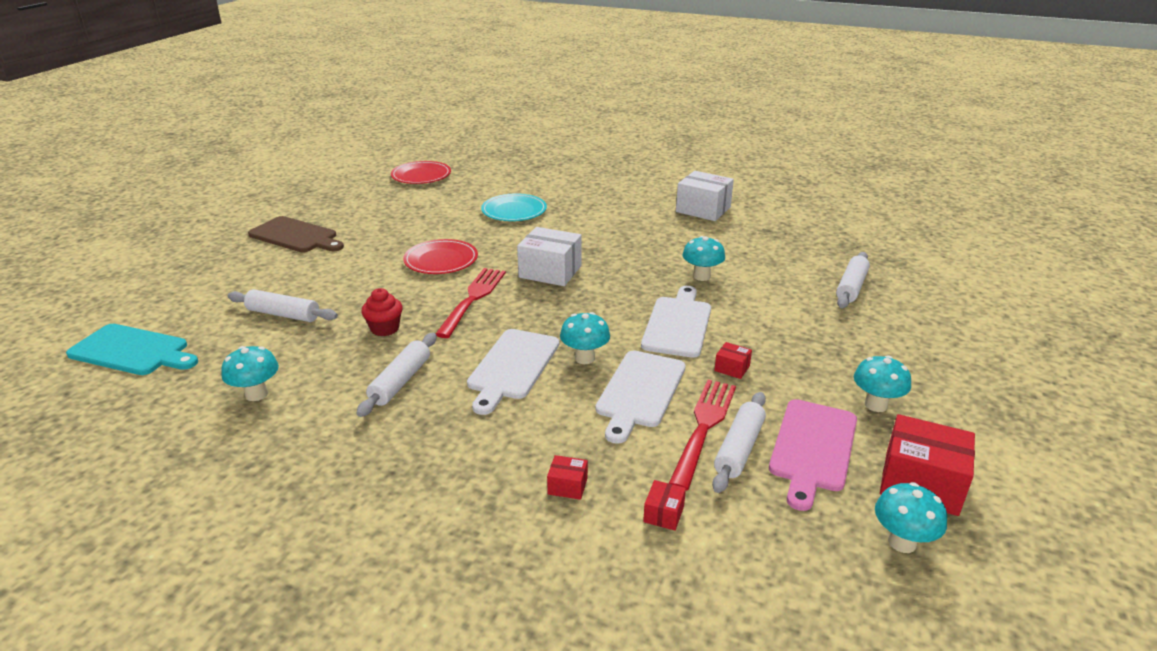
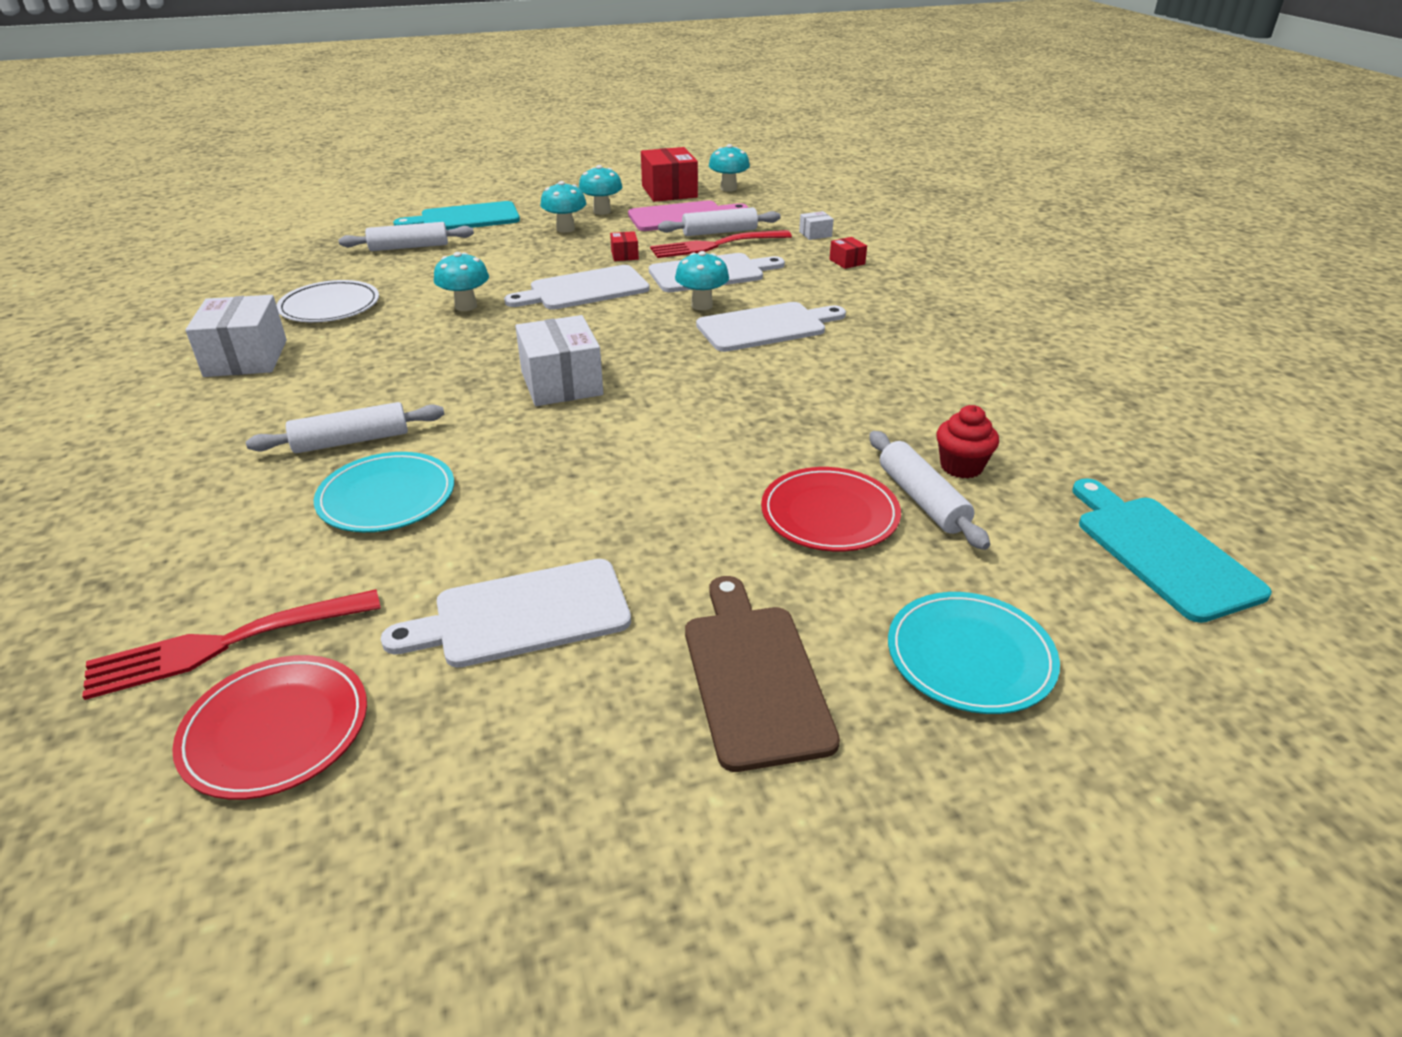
camera: 130 degrees left, 5 degrees up
turquoise mushroom [221,346,279,401] -> turquoise mushroom moved to [540,181,586,233]
white rolling pin [357,333,436,417] -> white rolling pin moved to [246,402,444,453]
red cupcake [362,288,403,336] -> red cupcake moved to [936,405,999,478]
red plate [403,239,478,274] -> red plate moved to [761,467,901,551]
red fork [436,268,506,338] -> red fork moved to [82,589,381,700]
red box [643,480,686,531] -> white box [799,211,834,240]
none -> white plate [276,280,379,322]
none -> white cutting board [381,559,631,668]
none -> turquoise cutting board [393,201,520,230]
none -> turquoise plate [888,592,1060,714]

